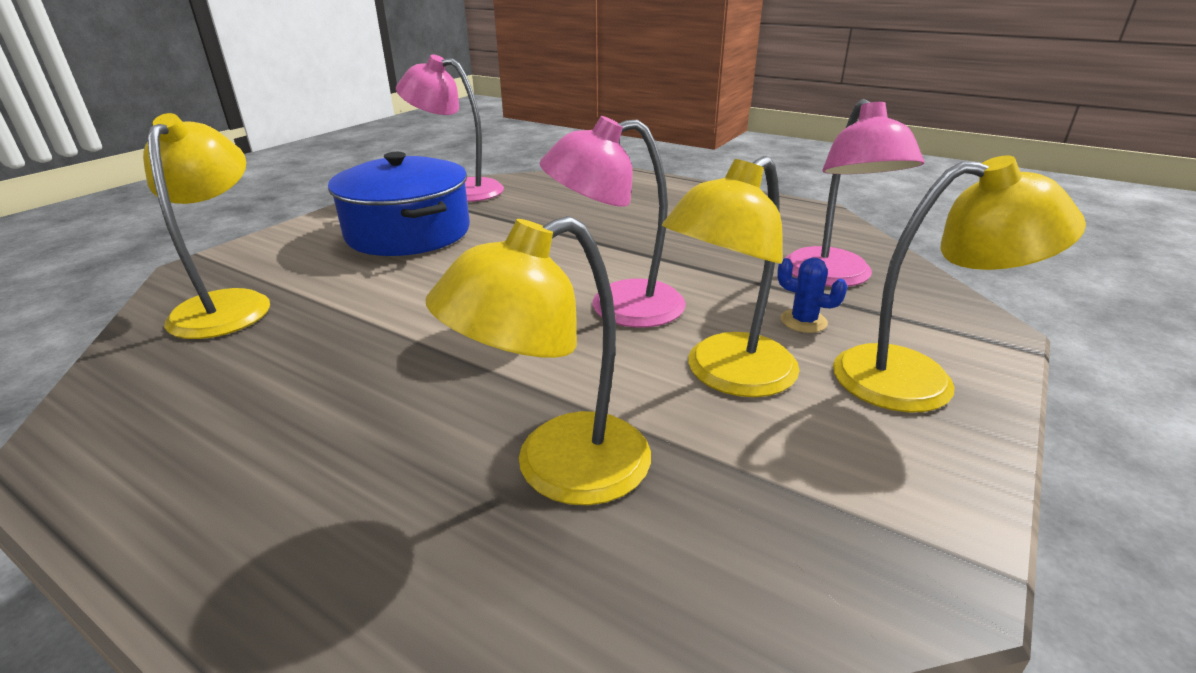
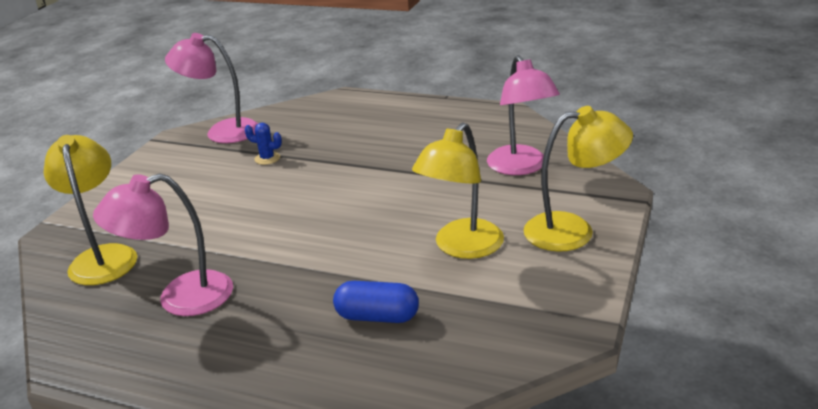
camera: 10 degrees left, 0 degrees up
blue pot [328,152,470,256] -> none
yellow lamp [426,216,651,505] -> blue capsule [333,281,419,323]
pink lamp [539,116,686,328] -> pink lamp moved to [93,173,233,316]
blue cactus [777,258,848,333] -> blue cactus moved to [245,123,282,165]

